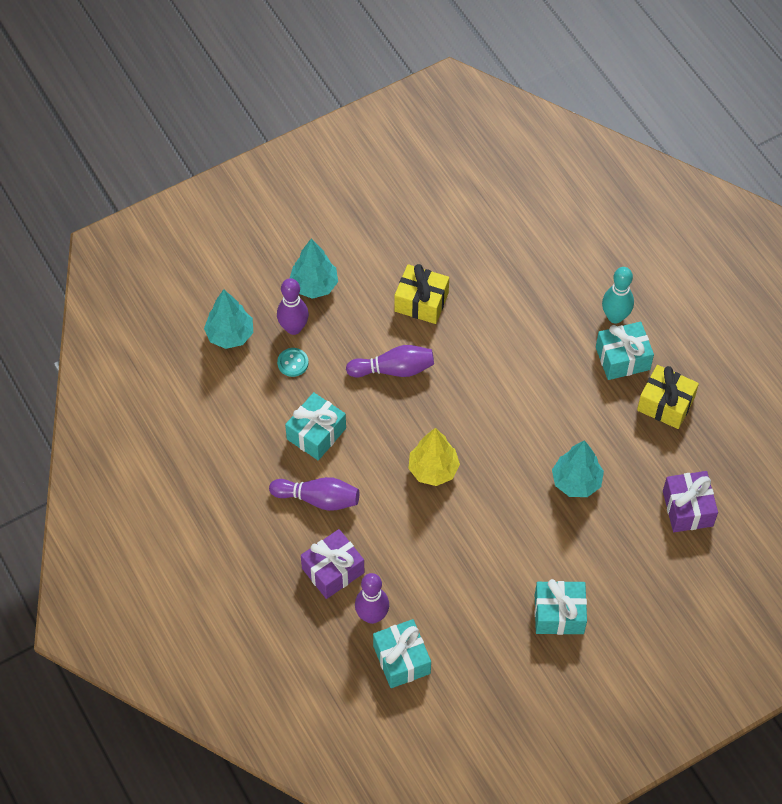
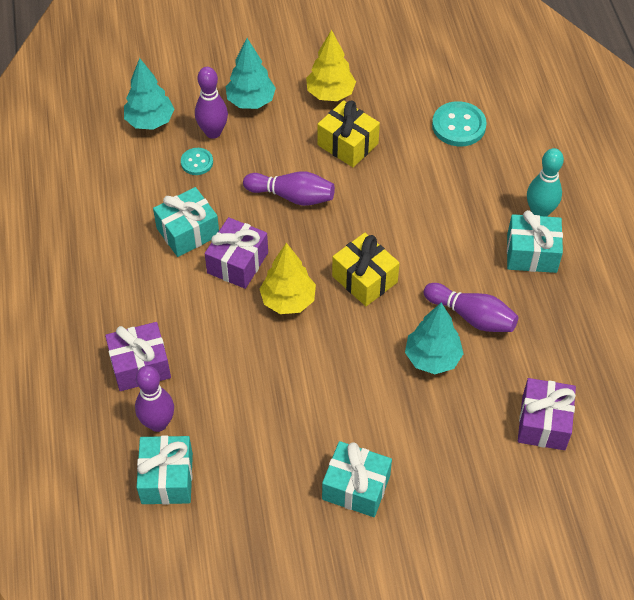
camera: 20 degrees right, 5 degrees down
purple bowling pin [269,477,359,511] -> purple bowling pin moved to [424,283,518,332]
yellow gift [637,365,699,429] -> yellow gift moved to [332,233,400,306]
none -> purple gift [205,217,268,289]
none -> yellow tree [306,30,356,101]
none -> turquoise button [432,101,487,146]

